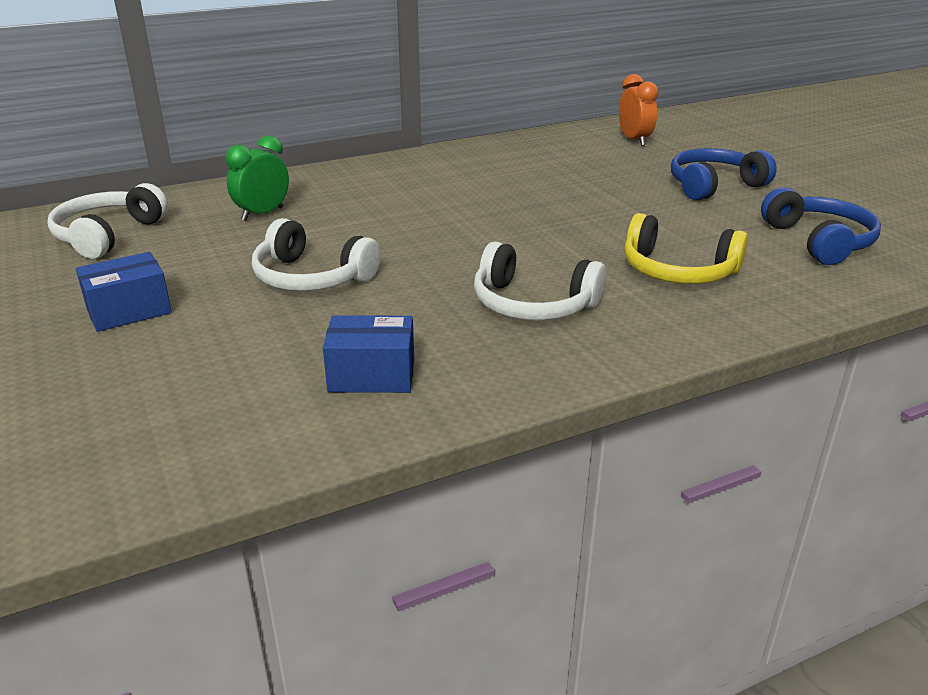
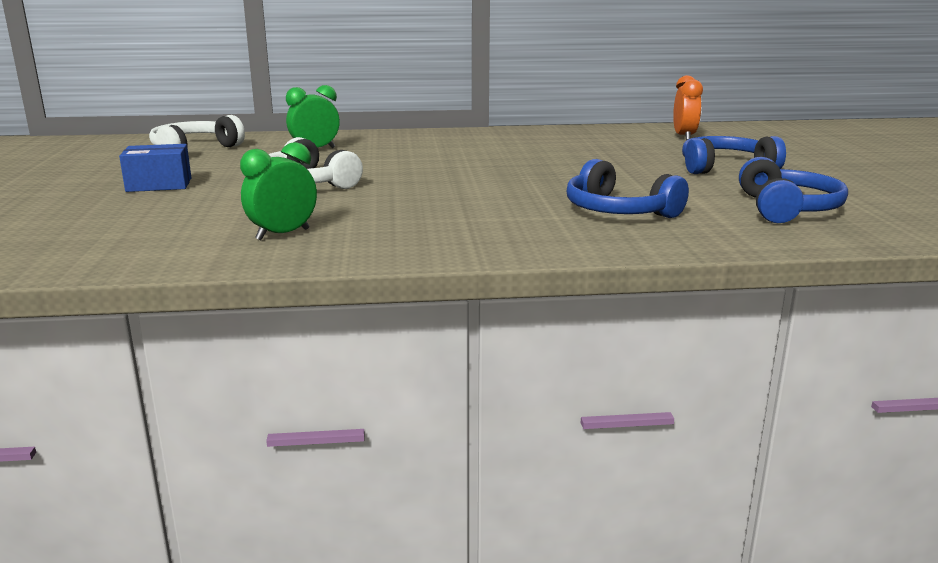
camera: 20 degrees right, 10 degrees down
blue box [323,315,414,393] -> green clock [240,142,317,240]
white headphones [474,242,606,321] -> none
yellow headphones [624,213,748,284] -> blue headphones [567,159,689,218]

